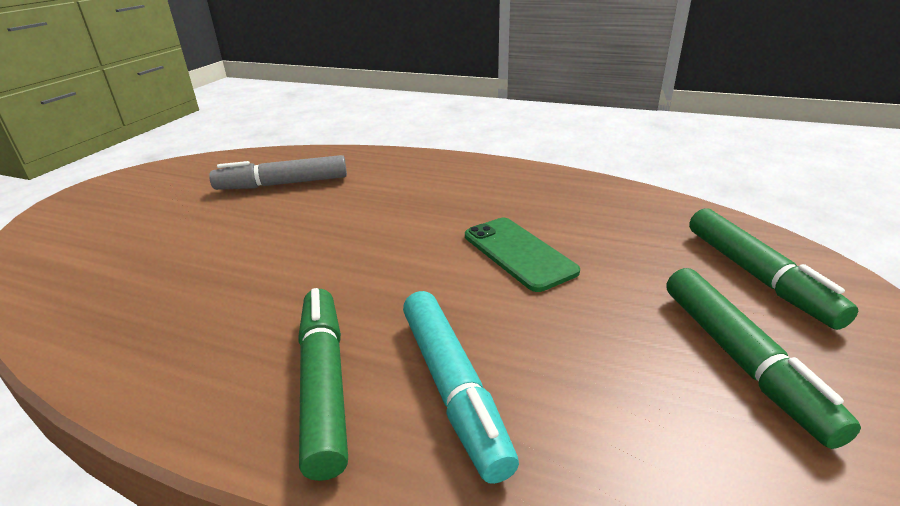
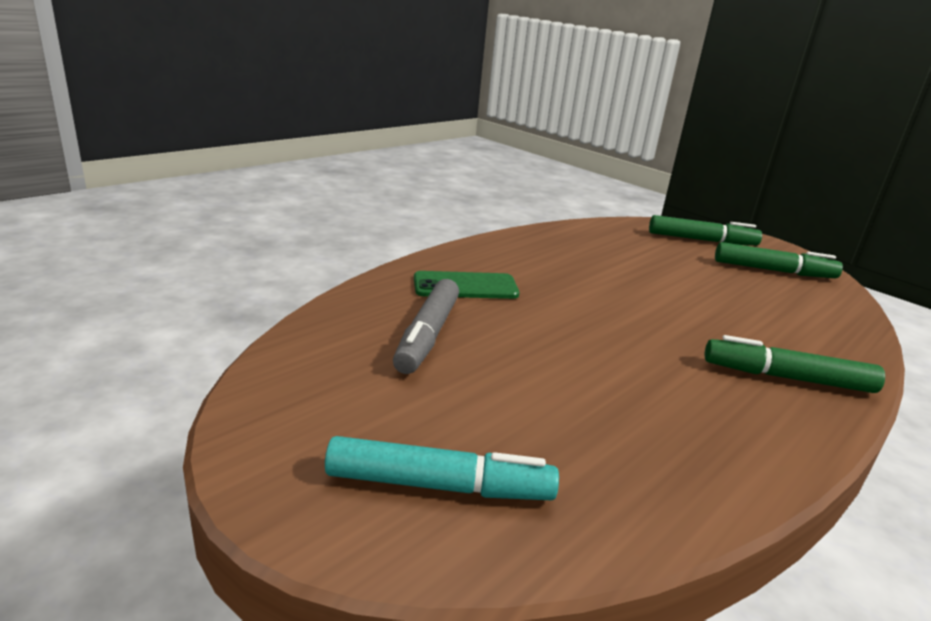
camera: 70 degrees left, 5 degrees down
turquoise marker [403,291,519,484] -> turquoise marker moved to [325,436,559,500]
green phone [465,218,580,292] -> green phone moved to [414,271,519,299]

